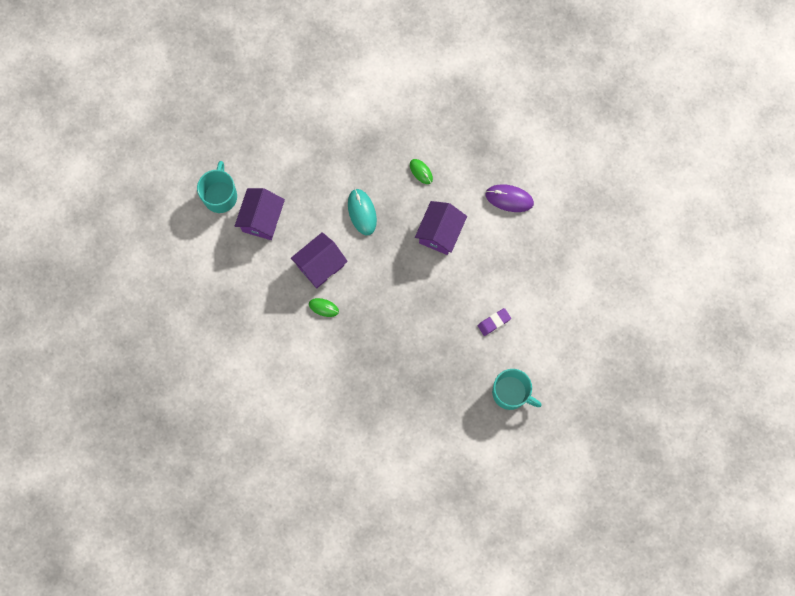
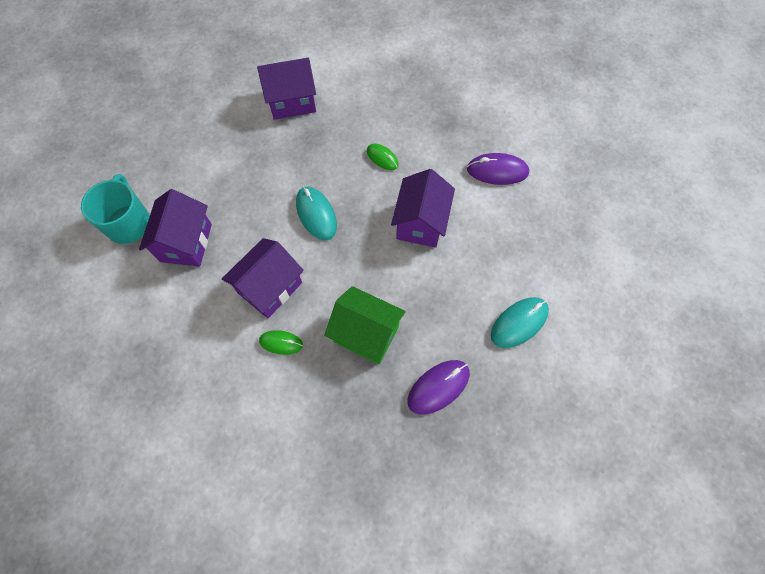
camera: 10 degrees left, 10 degrees down
purple eraser [478,308,511,336] -> turquoise mouse [491,297,549,348]
turquoise mug [492,369,542,410] -> none
none -> purple house [257,58,316,120]
none -> green house [324,286,406,364]
none -> purple mouse [408,360,470,415]

